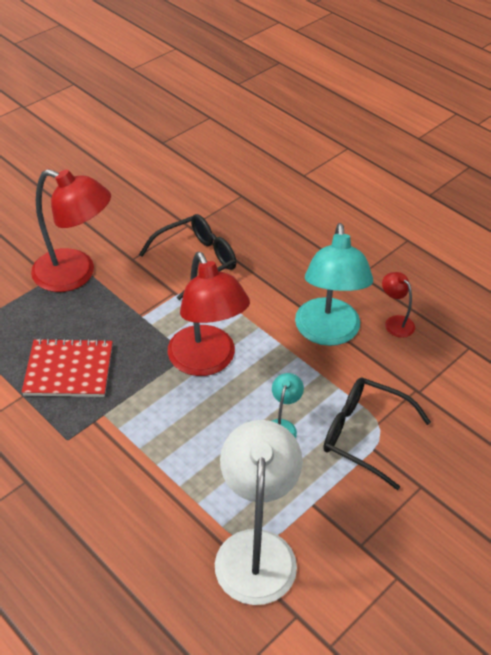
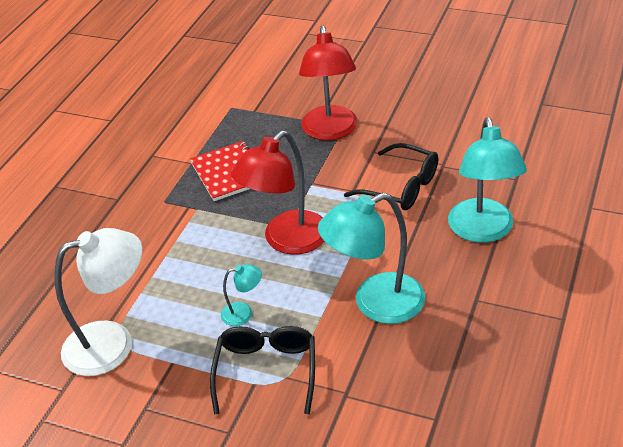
camera: 70 degrees right, 5 degrees down
red lamp [382,272,415,338] -> none
none -> turquoise lamp [448,117,527,243]

